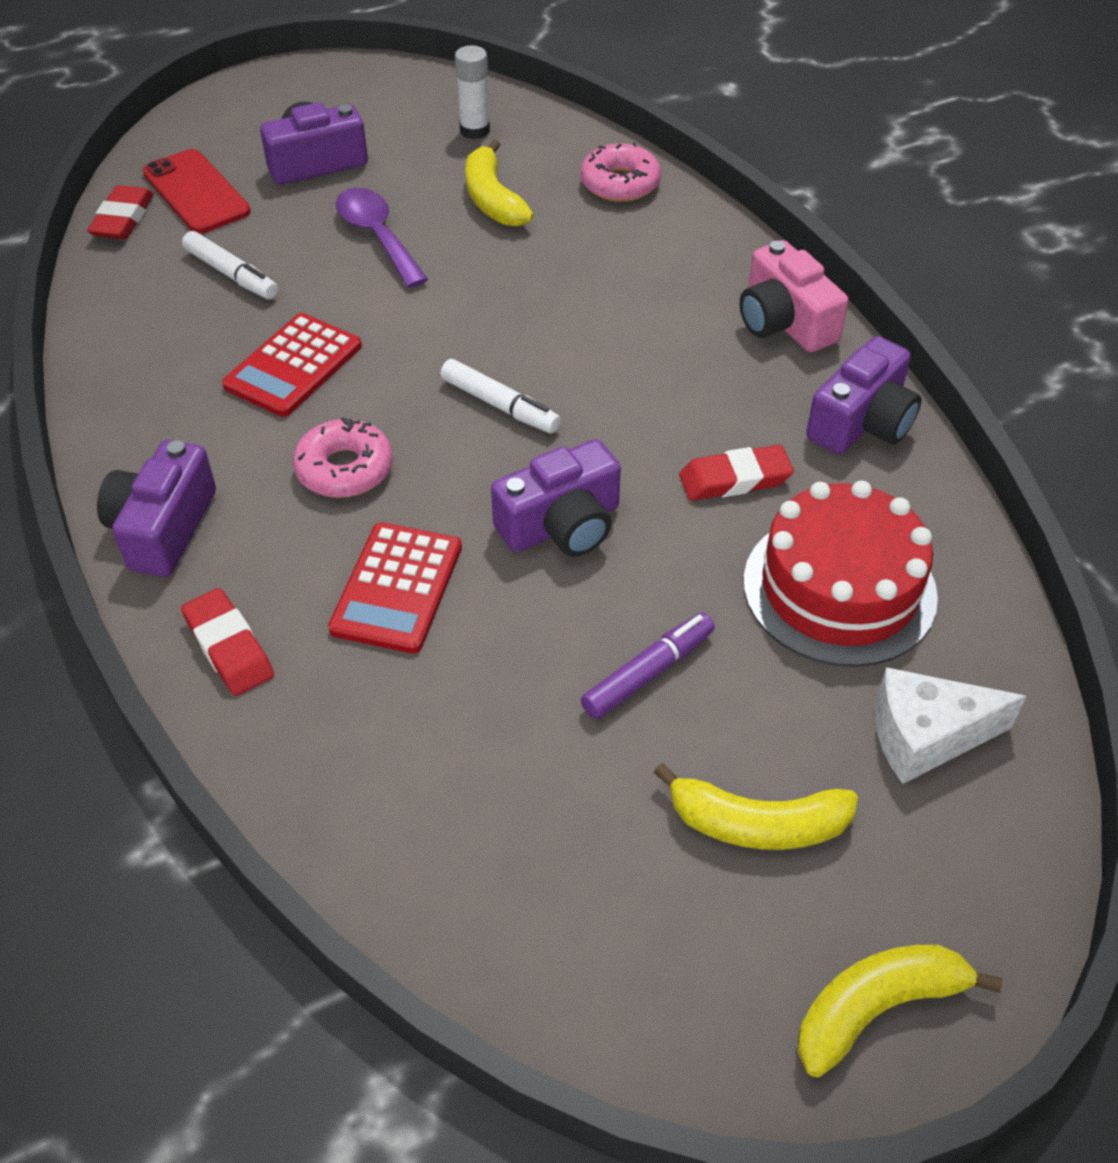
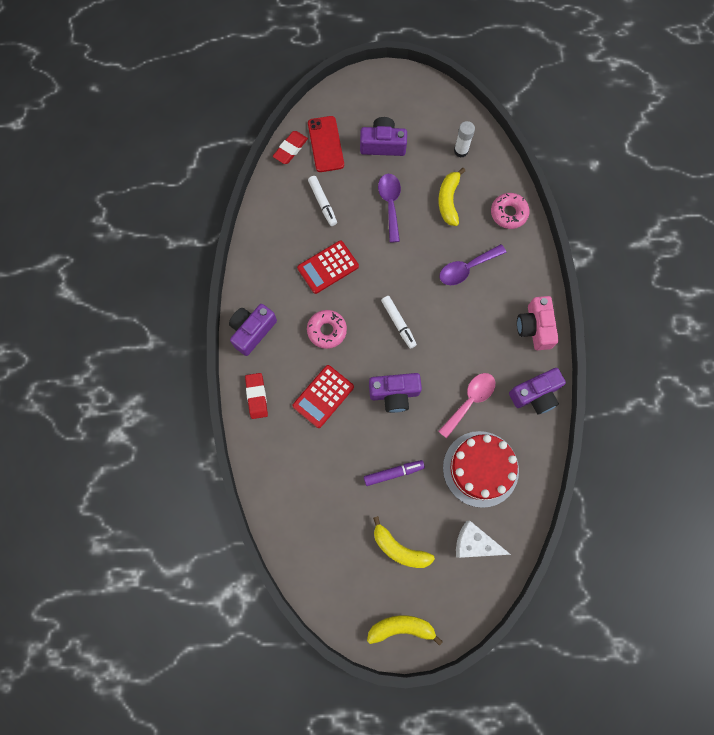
camera: 25 degrees right, 25 degrees up
red eraser [679,445,794,501] -> pink spoon [438,373,495,438]
none -> purple spoon [439,244,506,285]

